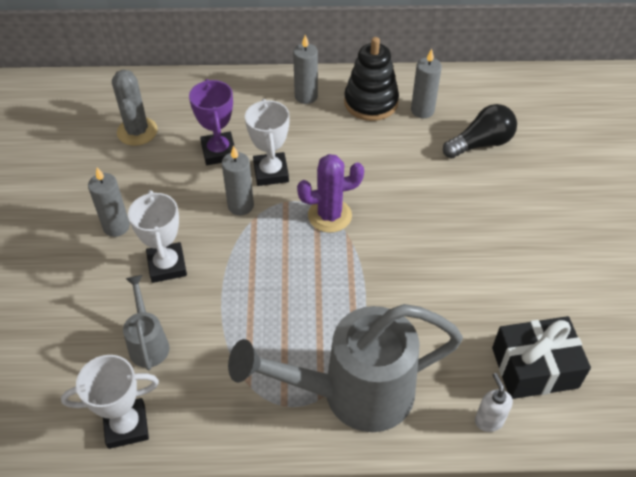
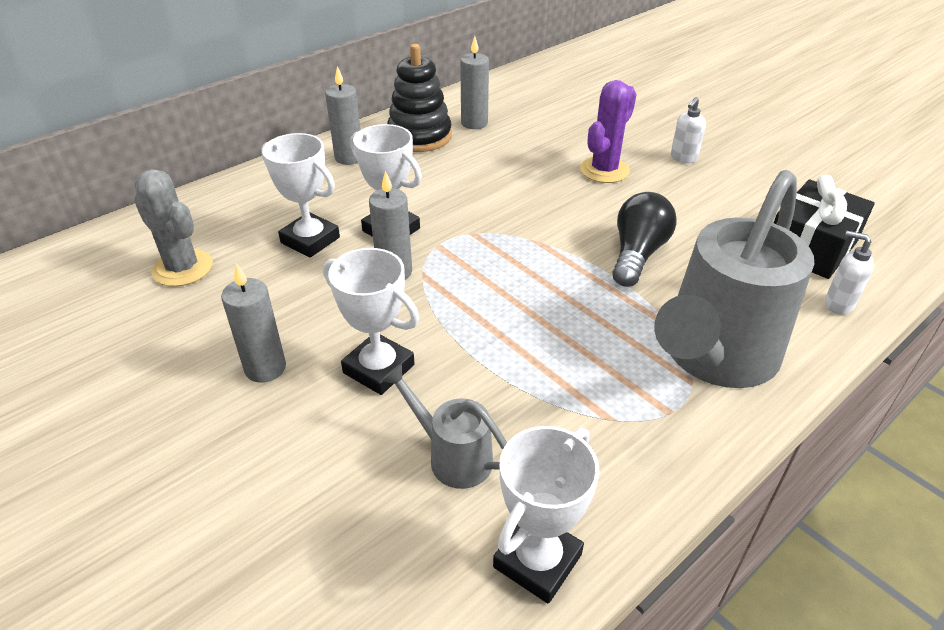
camera: 40 degrees left, 10 degrees down
purple trophy [189,79,235,165] -> white trophy [261,133,340,258]
purple cactus [297,154,364,233] -> purple cactus moved to [580,80,637,183]
black light bulb [443,104,517,159] -> black light bulb moved to [612,192,677,287]
none -> white soap dispenser [671,97,706,163]

